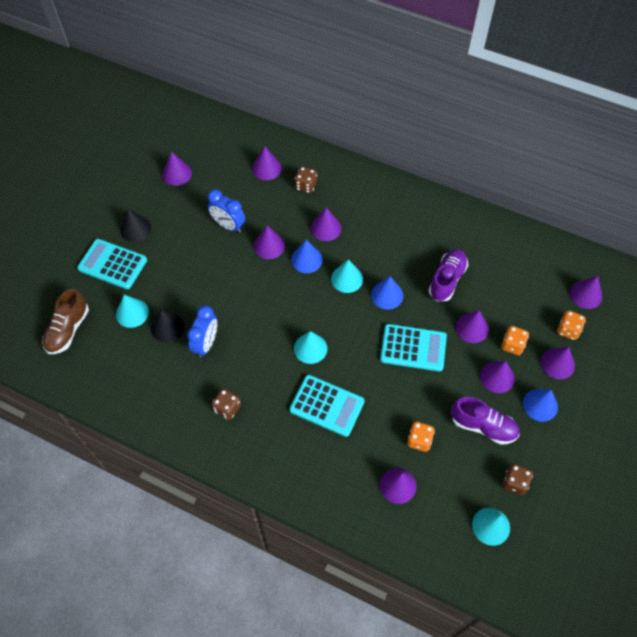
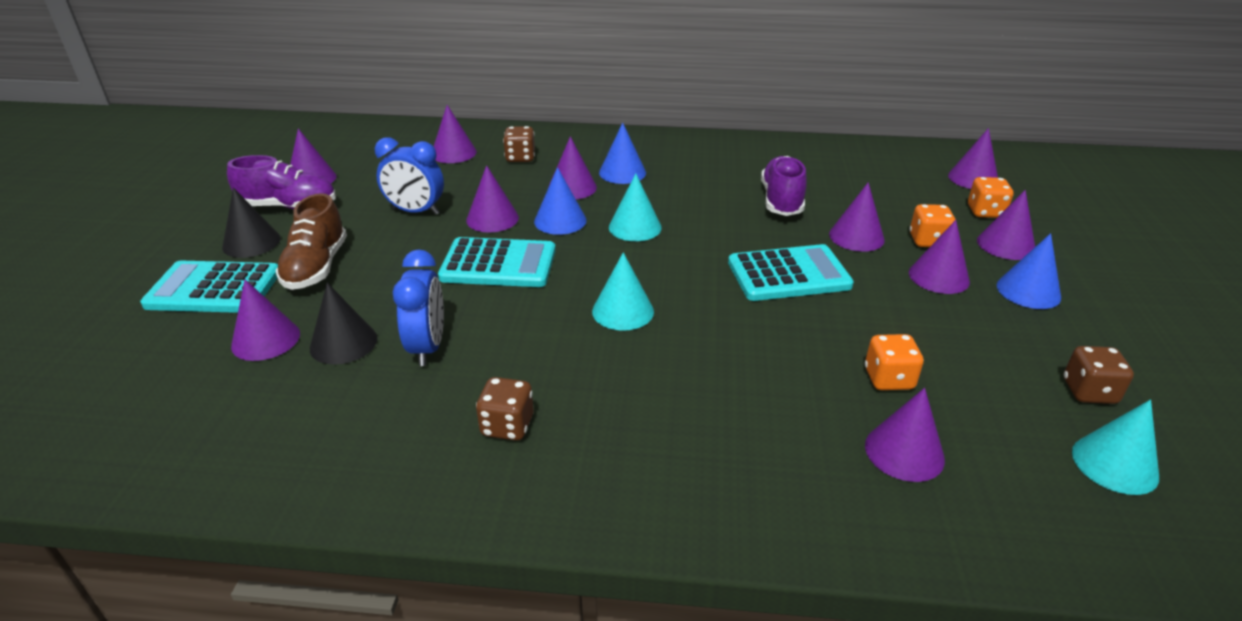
camera: 20 degrees left, 25 degrees down
brown shoe [42,289,89,354] -> brown shoe moved to [275,193,347,290]
turquoise cone [116,295,149,328] -> purple cone [231,280,300,361]
turquoise calculator [289,375,365,437] -> turquoise calculator moved to [438,237,556,287]
blue cone [371,276,403,310] -> blue cone moved to [599,123,646,184]
purple shoe [451,397,519,445] -> purple shoe moved to [227,155,336,209]

